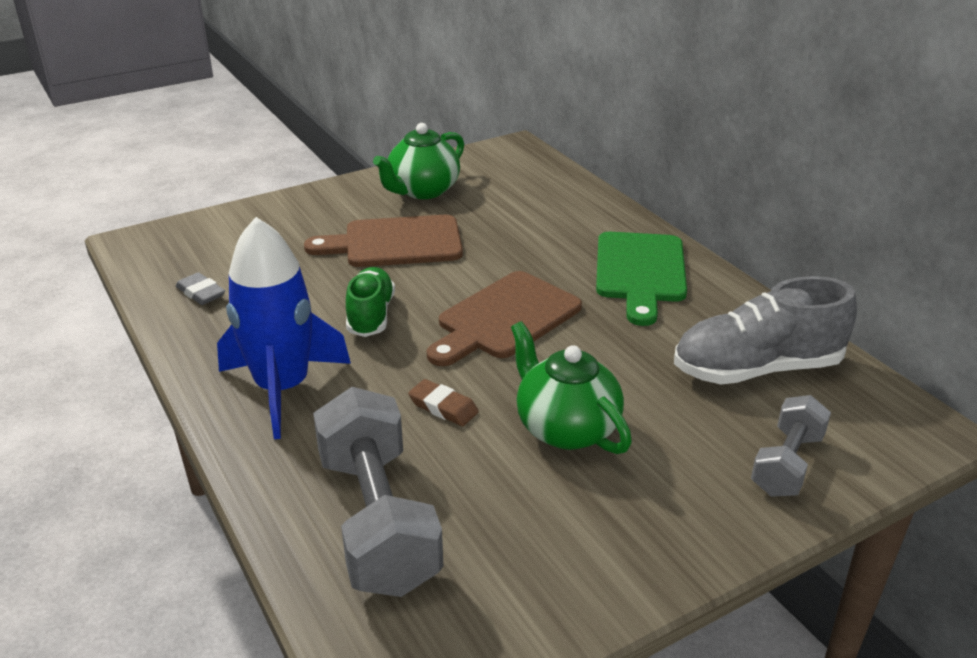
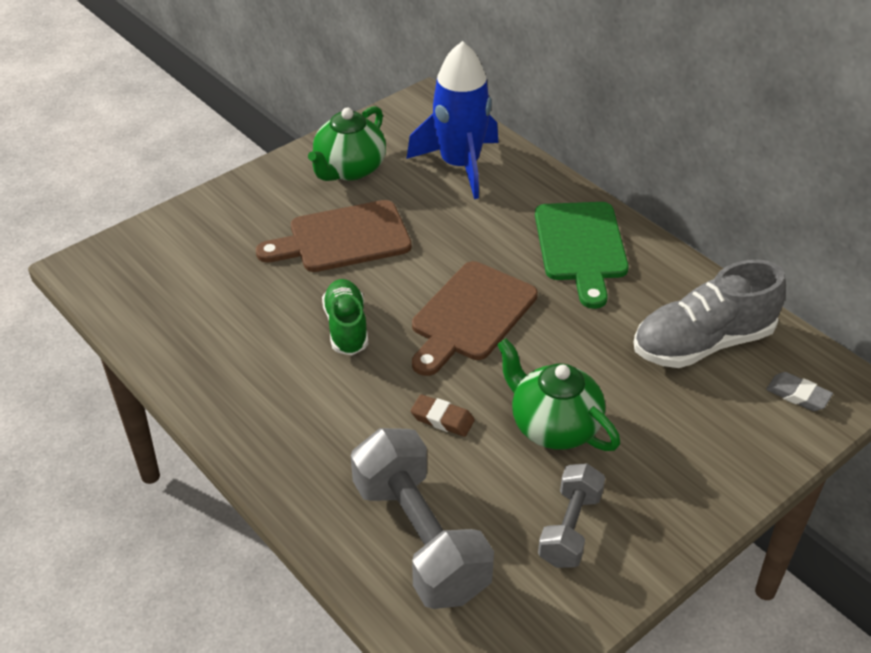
camera: 10 degrees left, 10 degrees up
grey eraser [176,272,225,305] -> grey eraser moved to [766,372,833,411]
blue rocket [217,217,351,439] -> blue rocket moved to [407,41,499,199]
grey dumbbell [751,395,831,497] -> grey dumbbell moved to [538,463,605,568]

